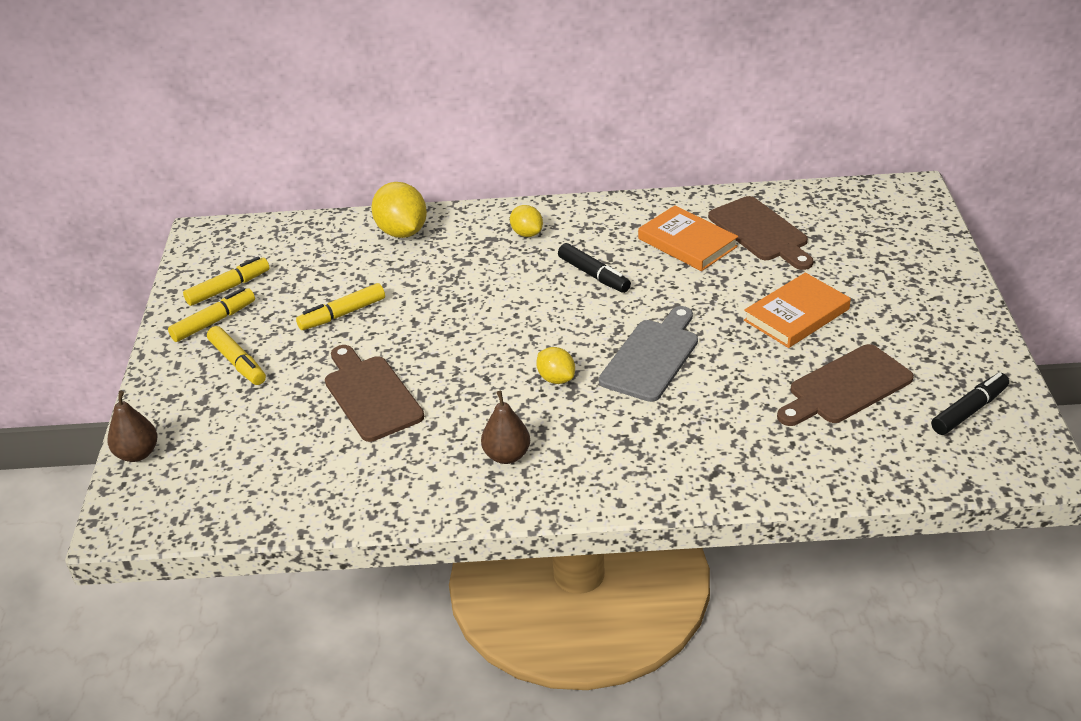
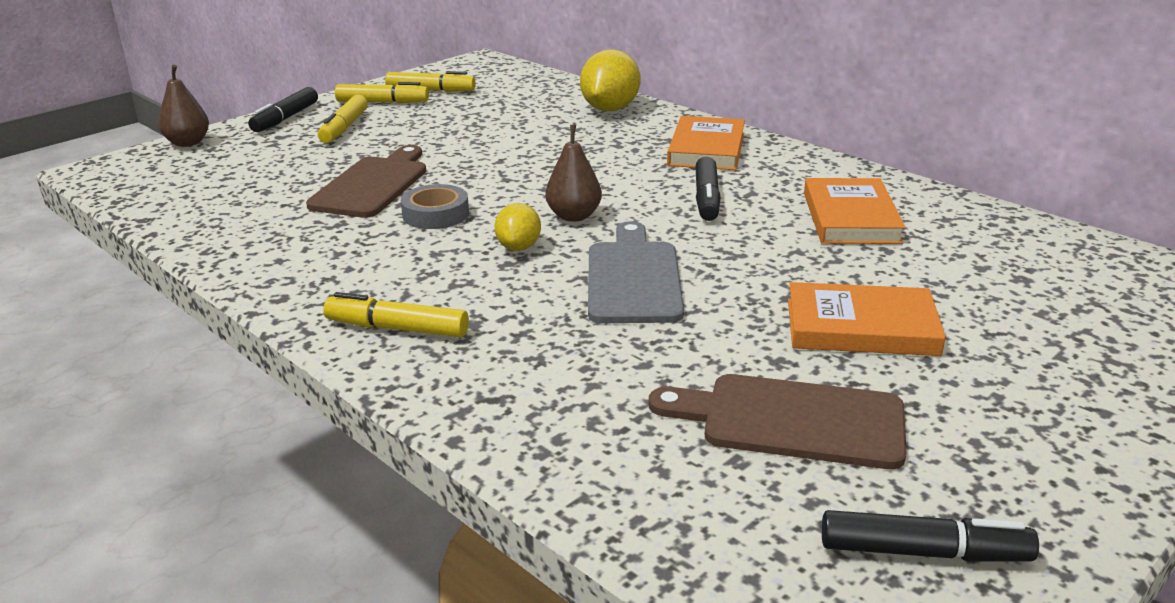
camera: 45 degrees right, 10 degrees down
yellow marker [296,283,385,330] -> yellow marker moved to [323,292,469,337]
brown pear [481,391,530,464] -> brown pear moved to [545,125,602,222]
yellow lemon [510,205,543,237] -> orange book [667,116,745,170]
grey cutting board [599,306,698,402] -> grey cutting board turned 75 degrees counterclockwise [588,221,684,323]
brown cutting board [708,196,813,270] -> none
none -> black marker [248,87,318,132]
none -> grey tape [401,184,469,229]

